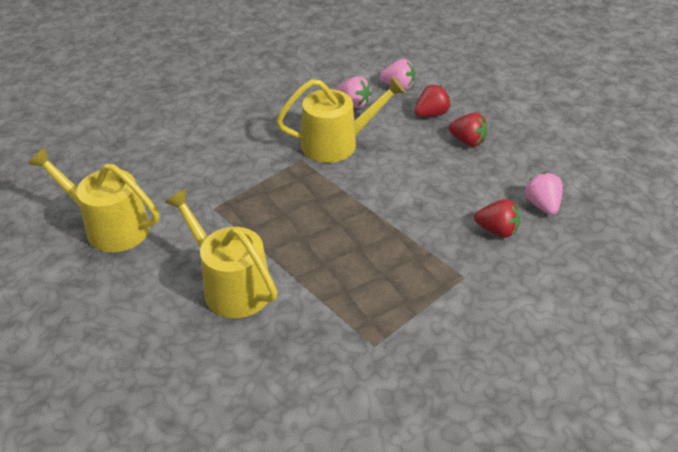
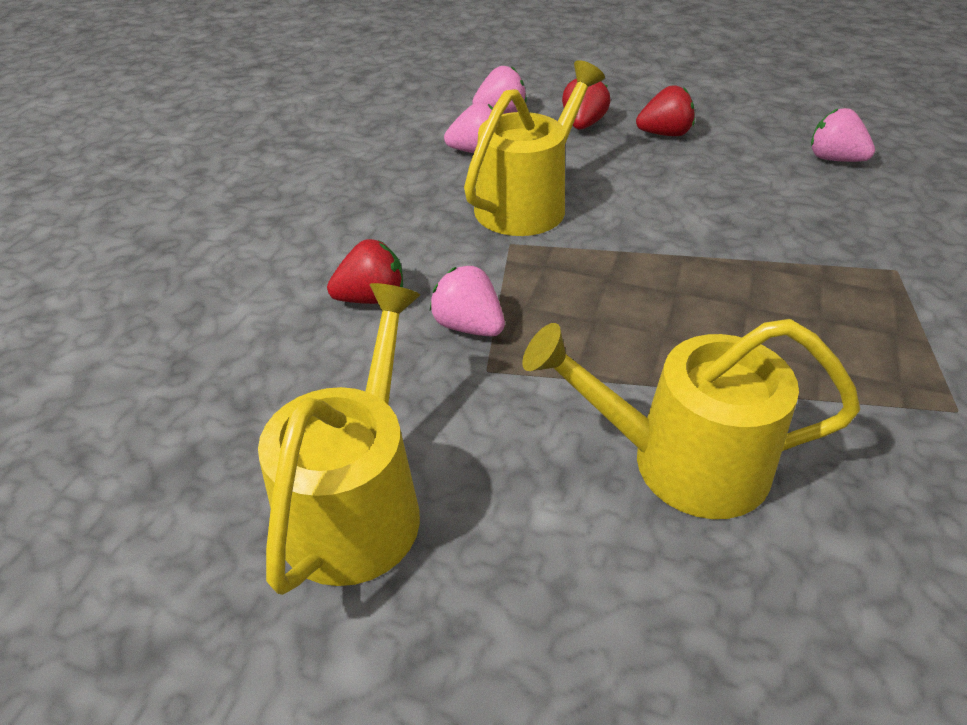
camera: 40 degrees left, 0 degrees up
yellow watering can [28,147,159,253] -> yellow watering can turned 120 degrees clockwise [258,283,420,595]
red strawberry [474,199,520,238] -> red strawberry moved to [327,239,403,304]
none -> pink strawberry [430,265,505,336]

